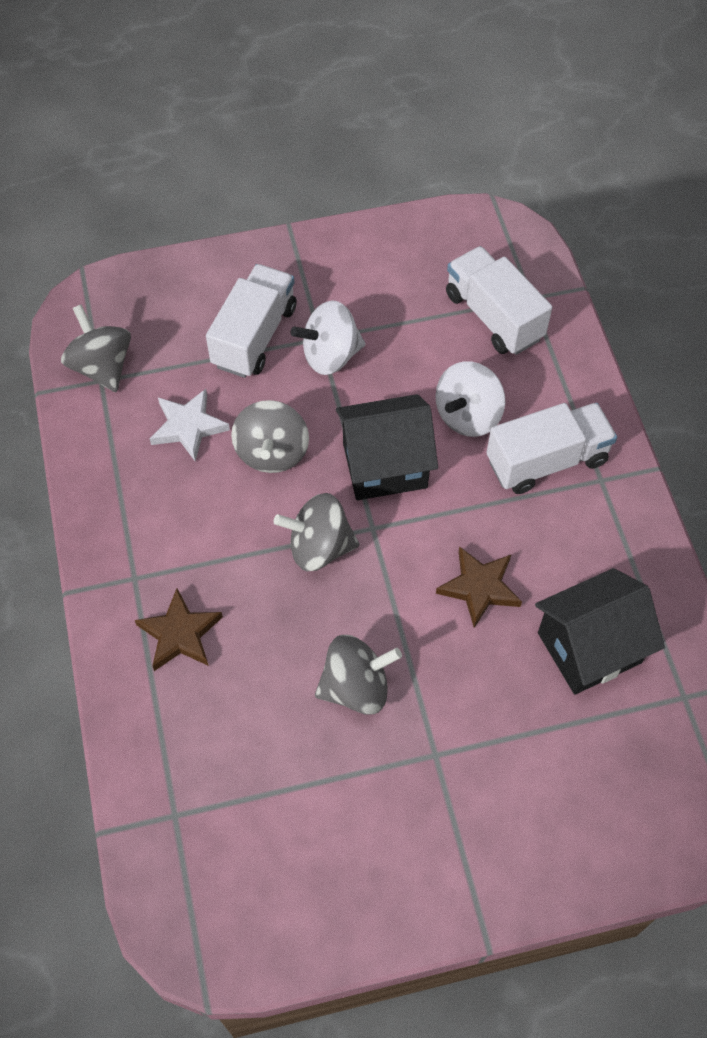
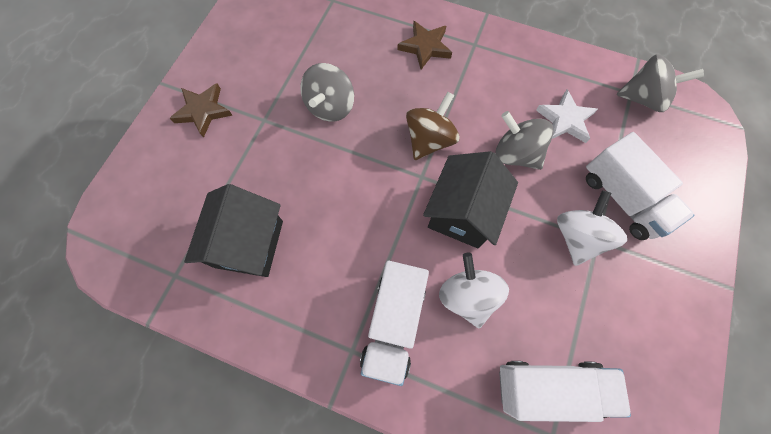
camera: 125 degrees right, 10 degrees up
grey spinning top [274,493,359,571] -> brown spinning top [406,91,460,160]
brown star [436,546,522,628] -> brown star moved to [169,84,233,138]

